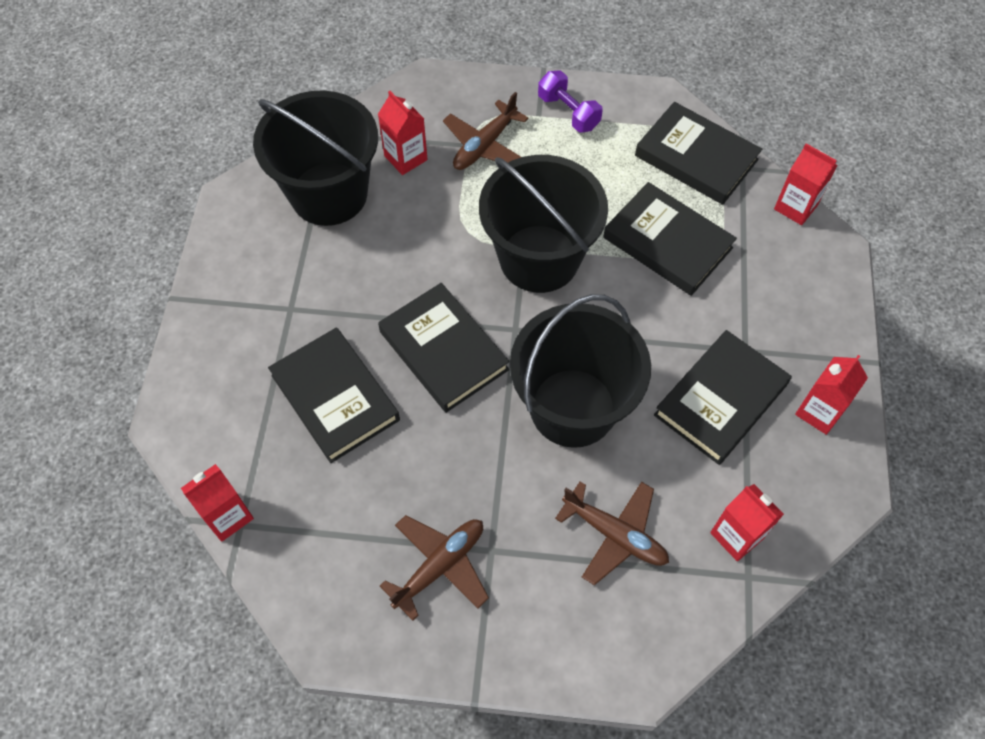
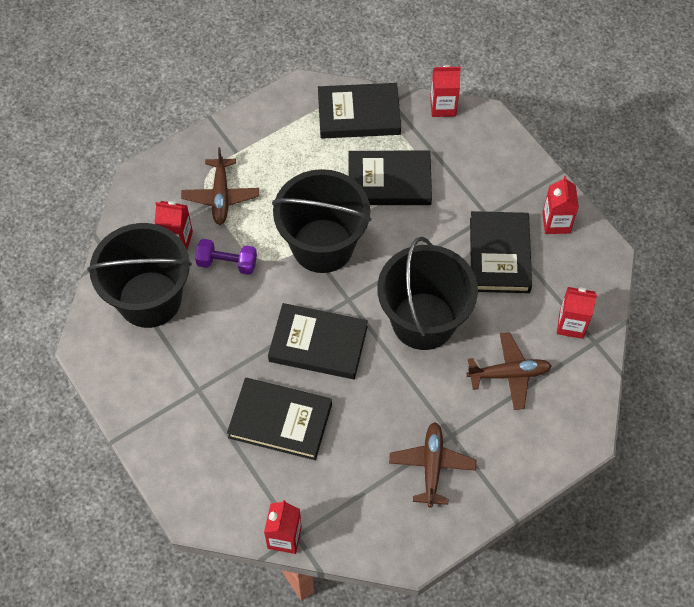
camera: 40 degrees left, 0 degrees up
purple dumbbell [538,70,603,132] -> purple dumbbell moved to [195,239,257,275]

